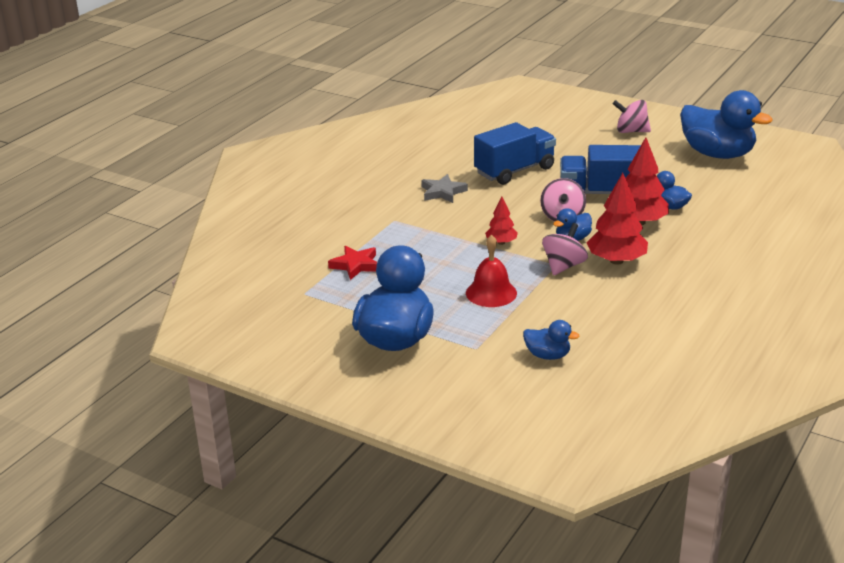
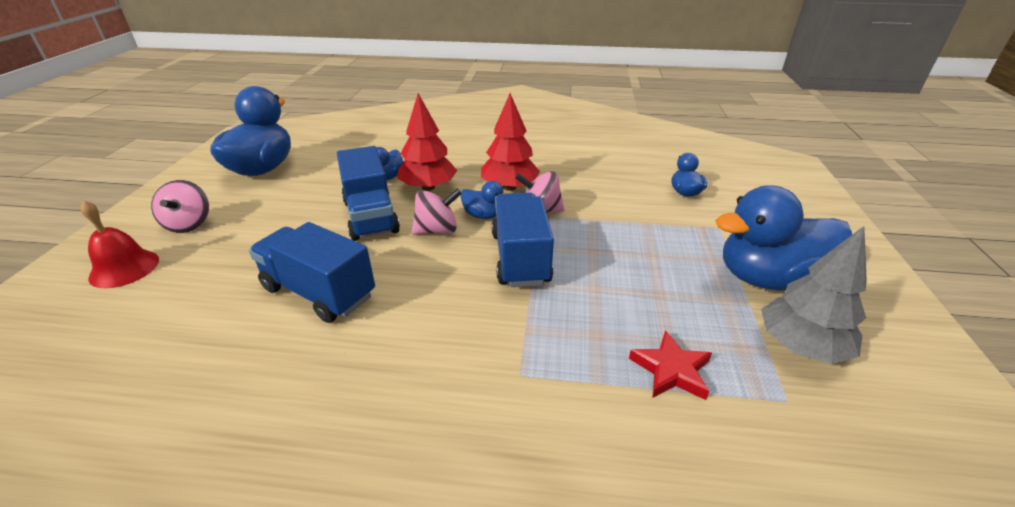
camera: 115 degrees left, 5 degrees up
grey star [421,174,468,203] -> none
red bell [466,235,517,307] -> red bell moved to [80,200,159,288]
red tree [485,197,518,245] -> blue truck [491,192,554,287]
none -> grey tree [761,226,867,364]

